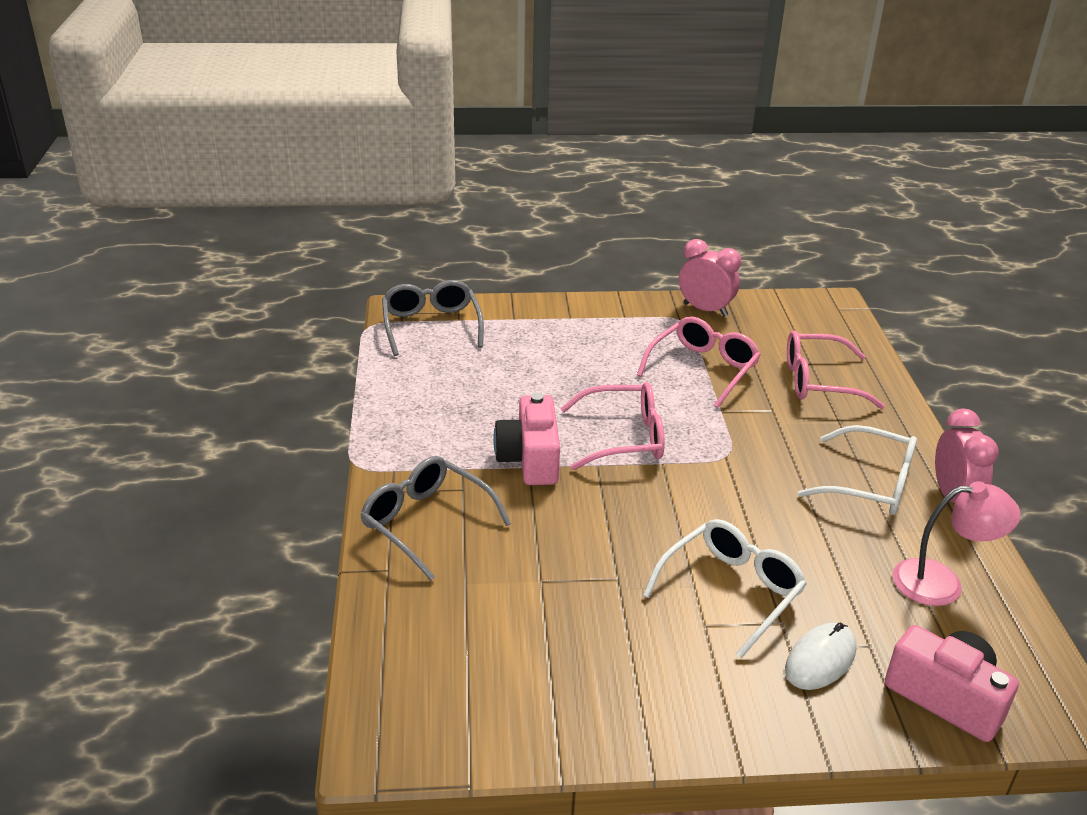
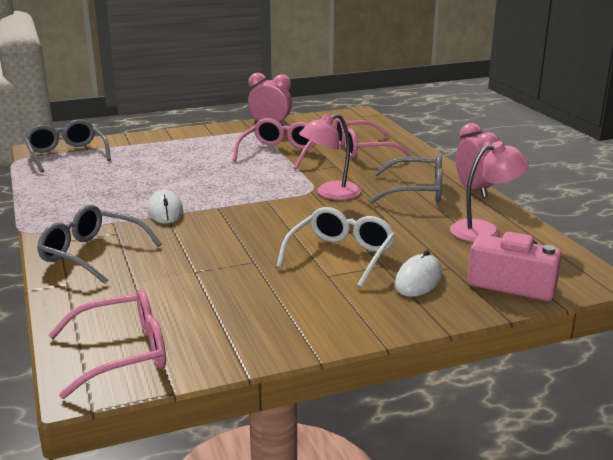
camera: 15 degrees left, 10 degrees down
pink camera [493,393,560,485] -> white mouse [148,190,183,224]
pink glasses [560,382,665,470] -> pink glasses moved to [49,289,166,399]
white glasses [798,425,917,515] -> grey glasses [369,154,442,203]
none -> pink lamp [299,114,361,200]

